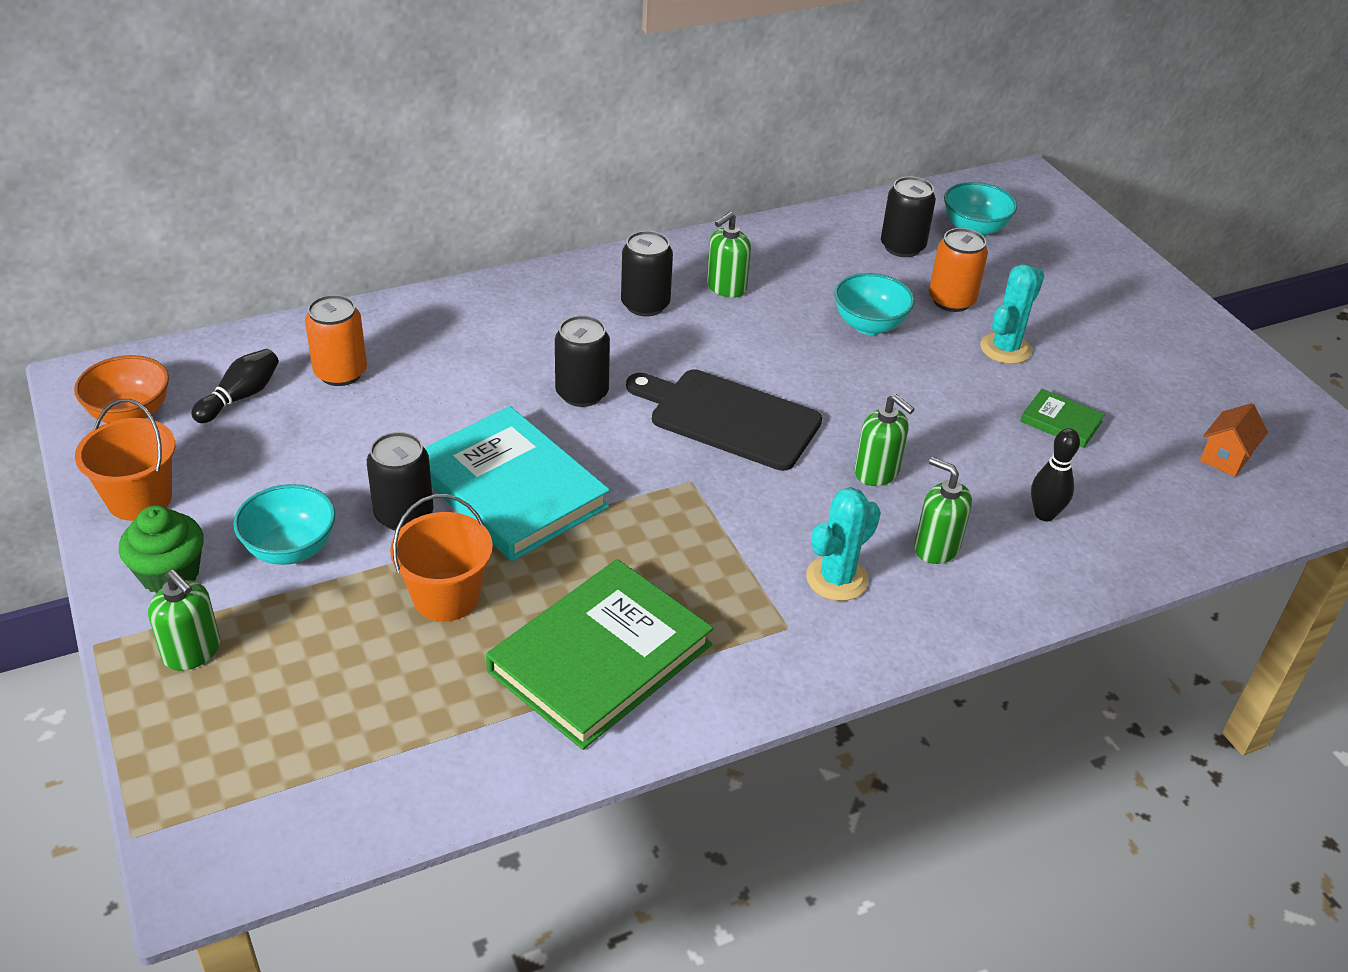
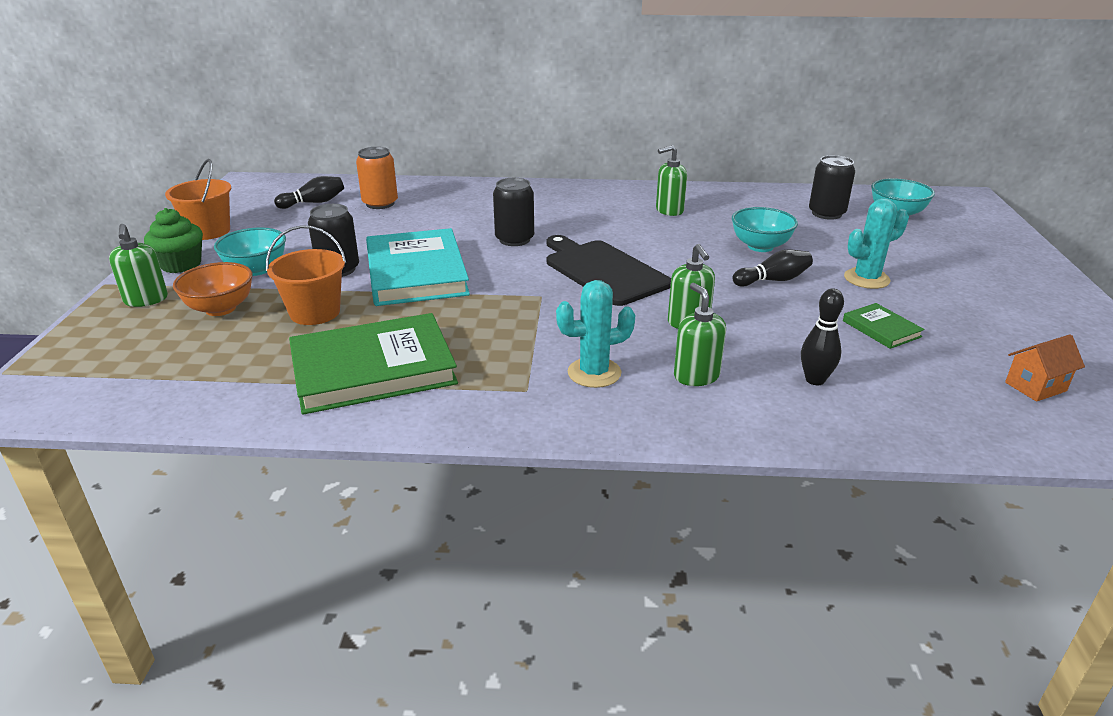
camera: 30 degrees right, 10 degrees down
orange bowl [74,355,169,423] -> orange bowl moved to [173,262,253,316]
black can [621,231,673,316] -> none
orange can [929,228,988,312] -> none
none -> black bowling pin [732,249,813,287]

